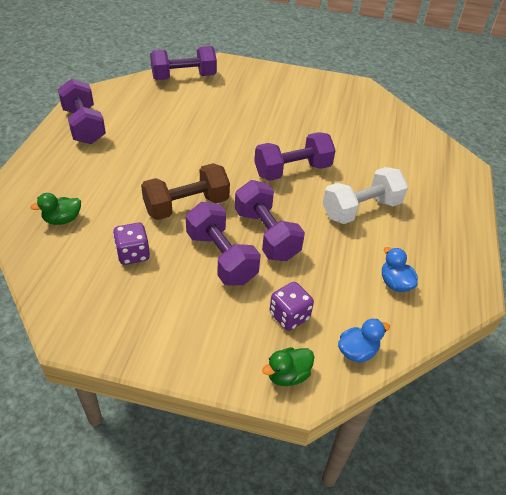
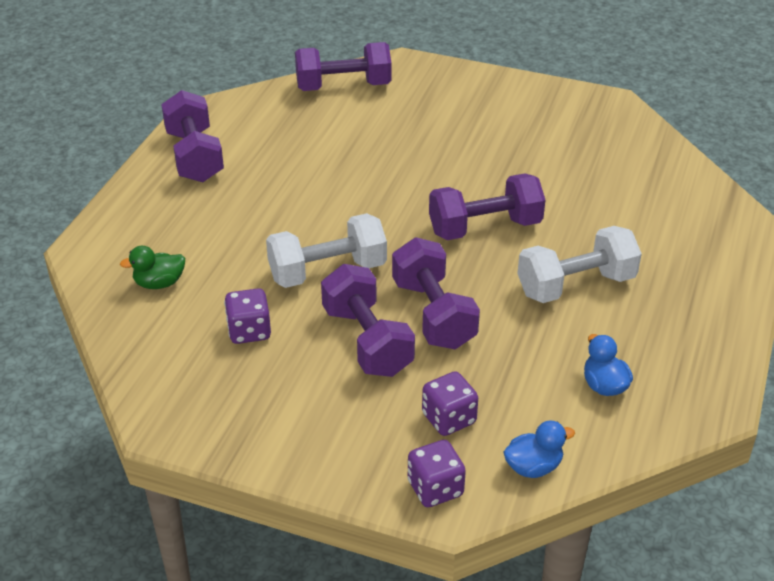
camera: 10 degrees right, 5 degrees down
brown dumbbell [141,163,230,220] -> white dumbbell [266,213,387,288]
green duck [262,347,314,386] -> purple dice [408,440,466,507]

